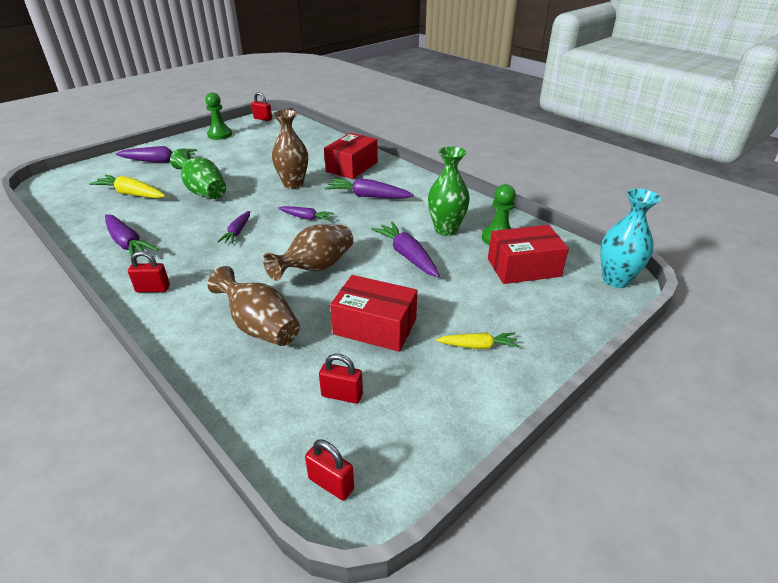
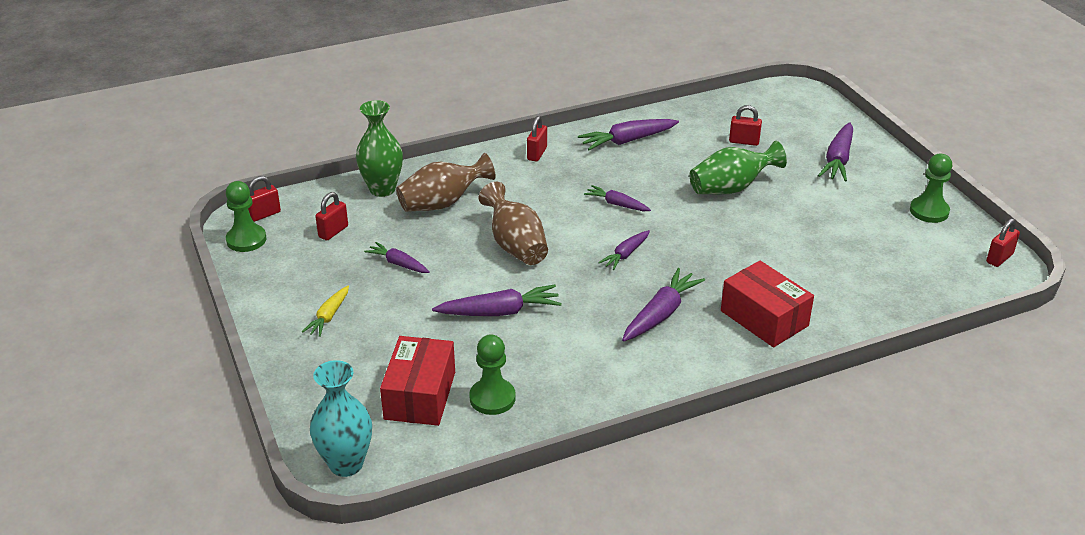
camera: 110 degrees right, 0 degrees up
yellow carrot [89,175,166,199] -> red padlock [729,105,762,146]
brown vase [272,109,308,189] -> none
red box [330,275,417,352] -> purple carrot [364,242,430,273]
green vase [428,146,470,236] -> green vase moved to [356,100,403,197]
none -> green pawn [226,181,266,252]

